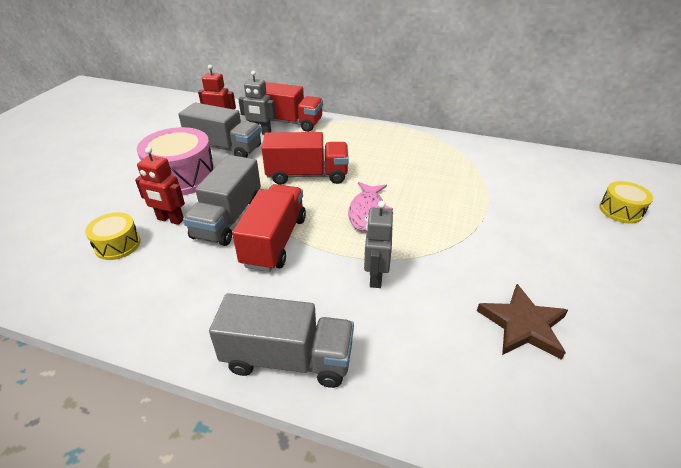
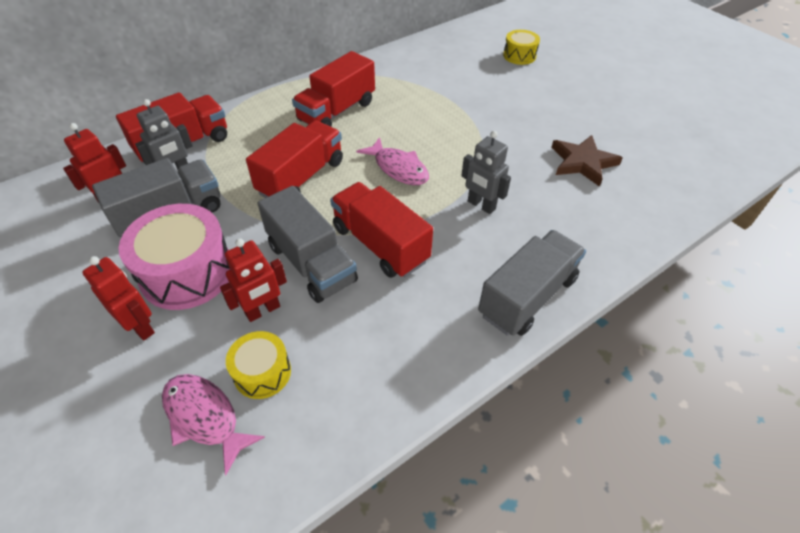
camera: 55 degrees left, 10 degrees up
none -> red robot [82,256,155,341]
none -> pink fish [162,374,265,476]
none -> red truck [292,51,375,127]

